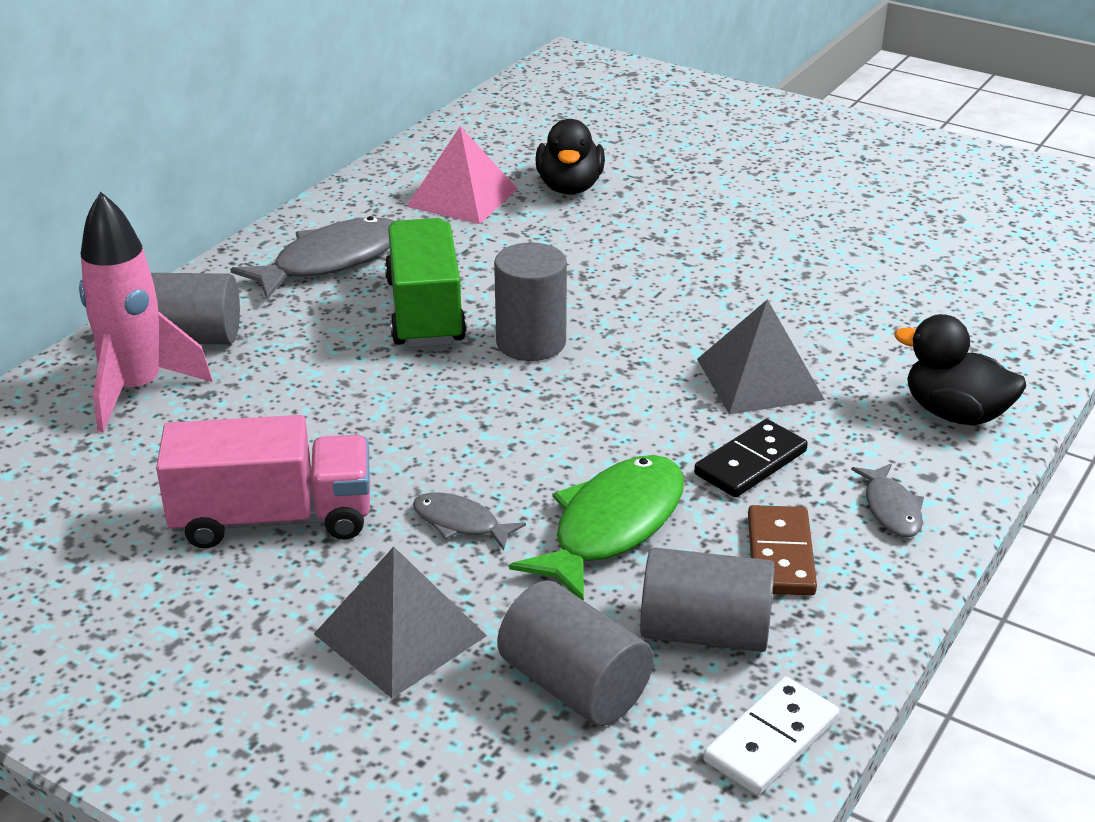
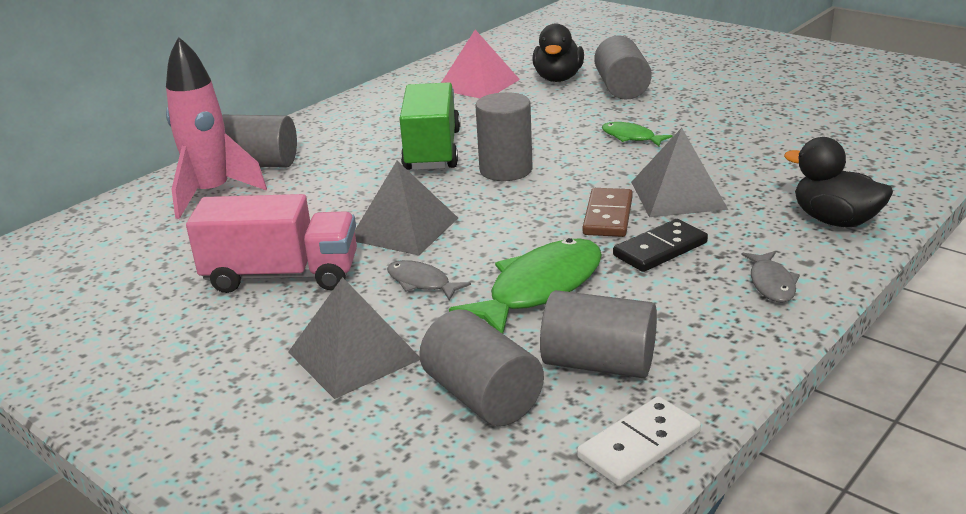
camera: 10 degrees right, 5 degrees down
grey fish [230,216,394,300] -> none
brown domino [748,505,817,595] -> brown domino moved to [583,188,633,237]
none -> grey pyramid [355,161,458,255]
none -> grey cylinder [594,35,652,100]
none -> green fish [602,122,673,146]

